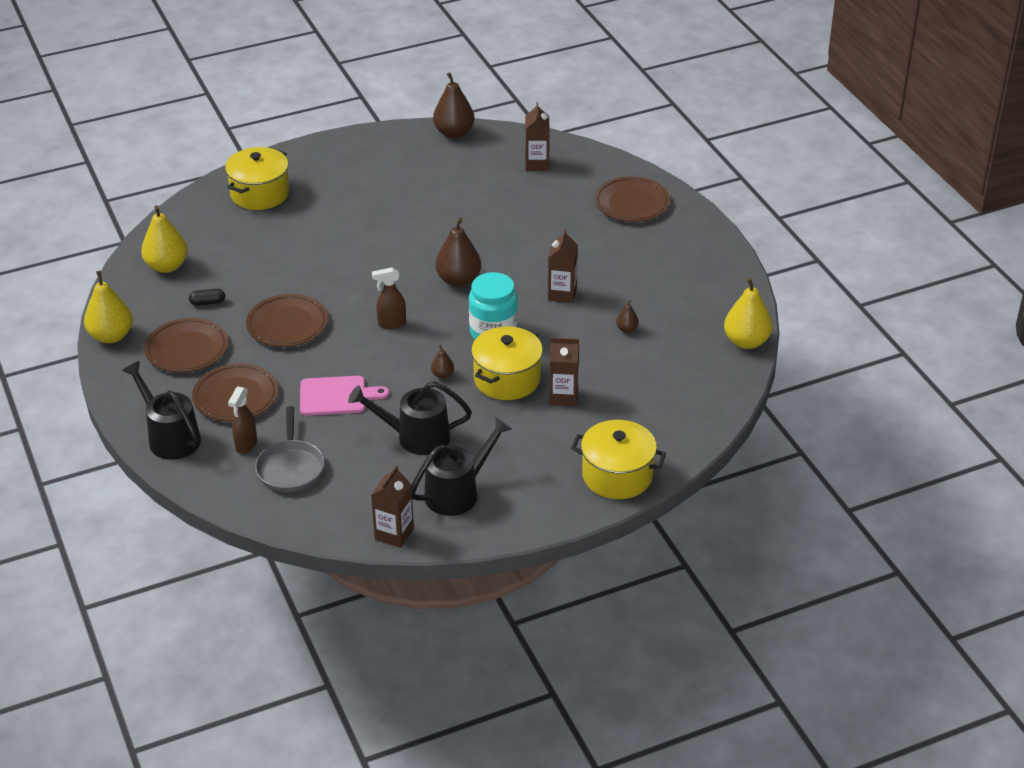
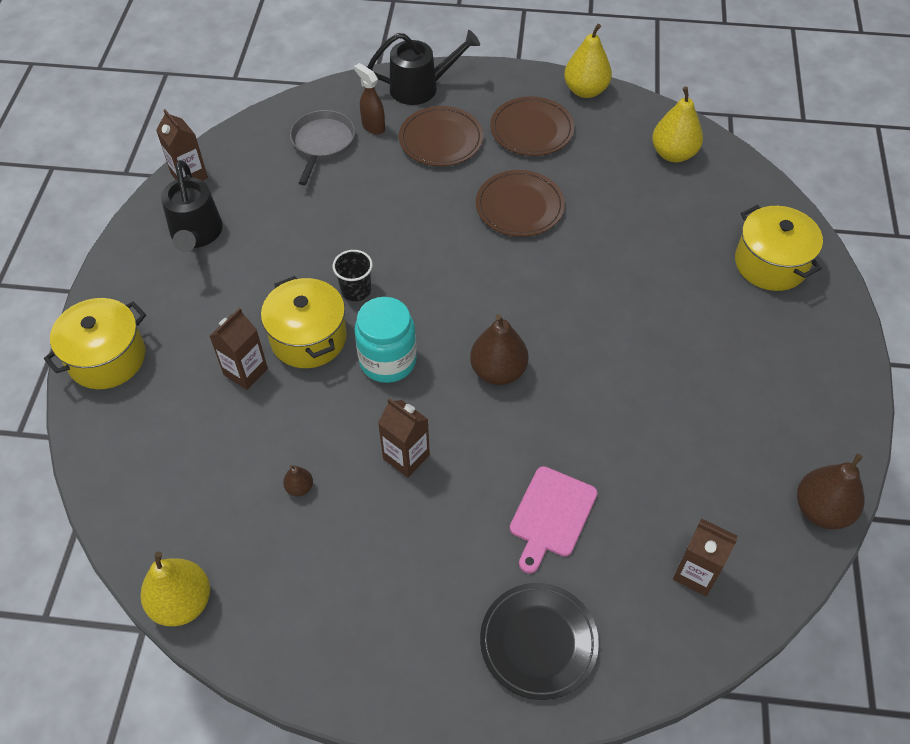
camera: 120 degrees right, 15 degrees up
black capsule [189,289,225,306] -> none
grey pan [255,406,325,492] -> grey pan turned 75 degrees clockwise [290,110,355,185]
pink cutting board [300,376,389,416] -> pink cutting board moved to [510,466,597,574]
black watering can [348,381,472,455] -> none
brown spray bottle [372,267,406,329] -> none
brown pear [431,344,454,379] -> black cup [333,250,373,301]
brown plate [594,177,670,222] -> black plate [480,583,599,700]

